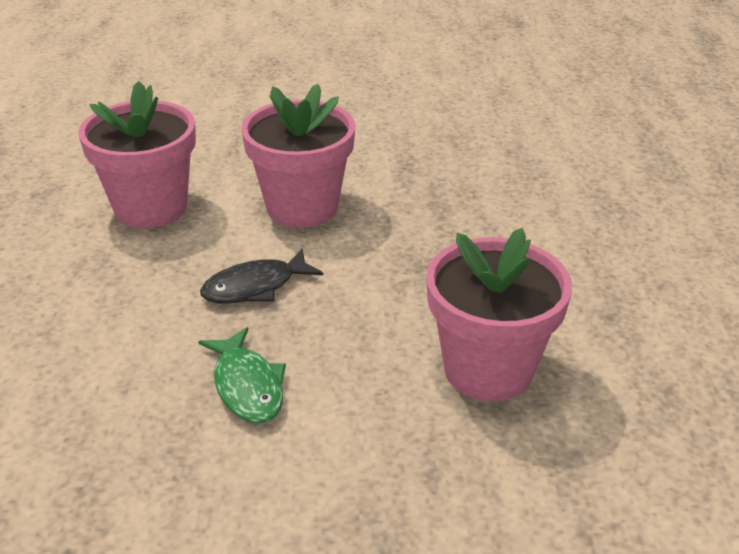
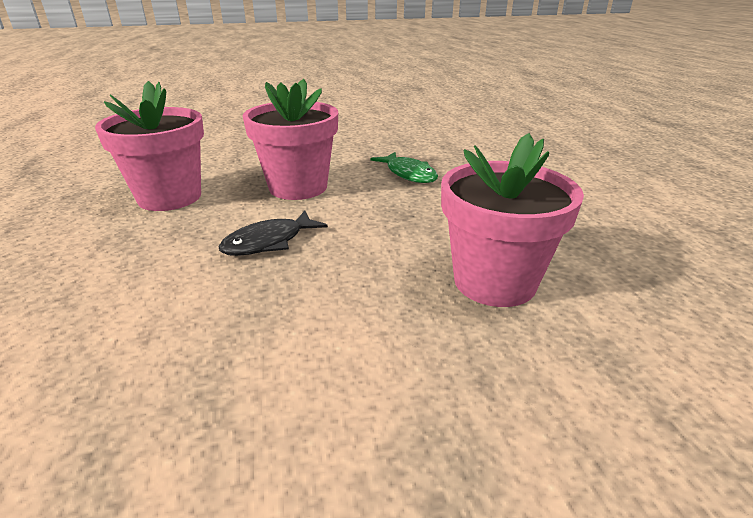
camera: 10 degrees left, 5 degrees down
green fish [198,327,286,424] -> green fish moved to [370,152,438,183]

